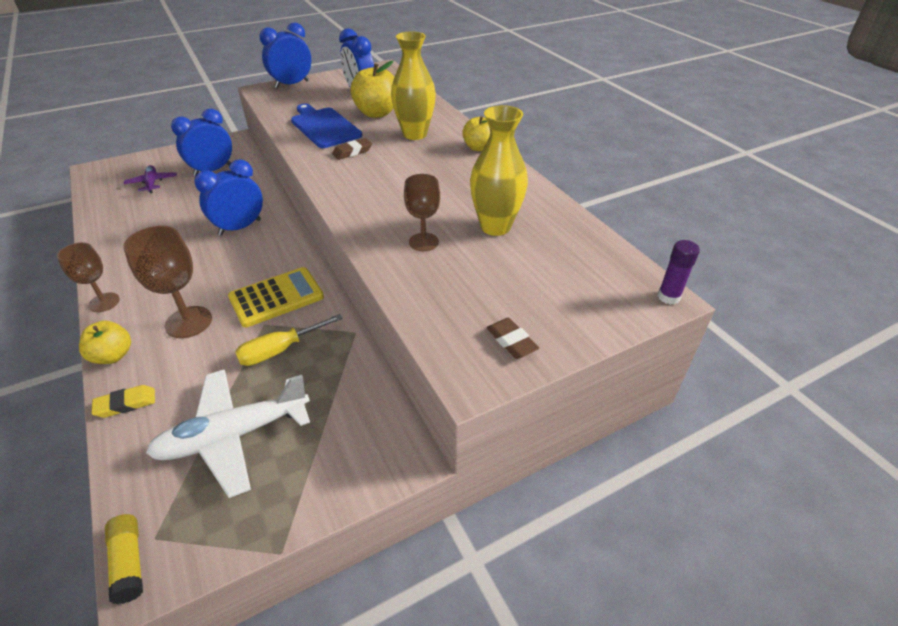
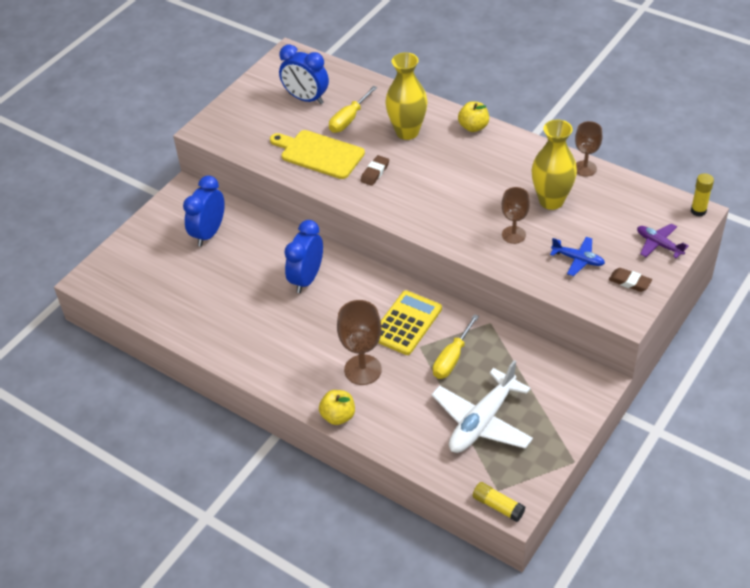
camera: 25 degrees left, 5 degrees up
brown goblet [57,242,120,312] -> brown goblet moved to [575,121,602,177]
yellow eraser [91,385,155,418] -> none
purple plane [124,165,177,193] -> purple plane moved to [637,223,689,258]
blue clock [259,23,311,88] -> none
blue cutting board [291,104,362,148] -> yellow cutting board [270,130,365,179]
yellow apple [350,61,394,118] -> yellow screwdriver [329,86,378,133]
purple glue stick [658,240,700,305] -> yellow glue stick [691,173,714,217]
none -> blue plane [550,237,605,276]

